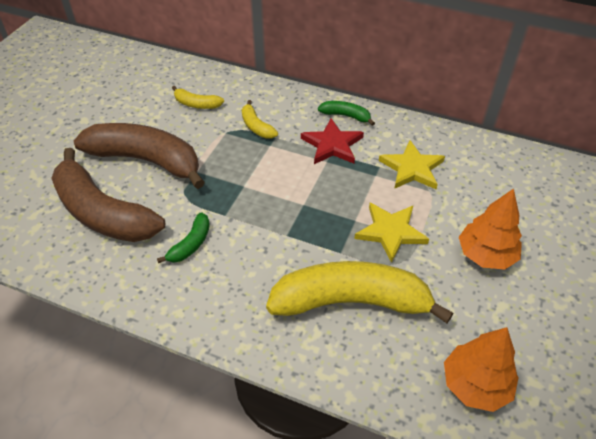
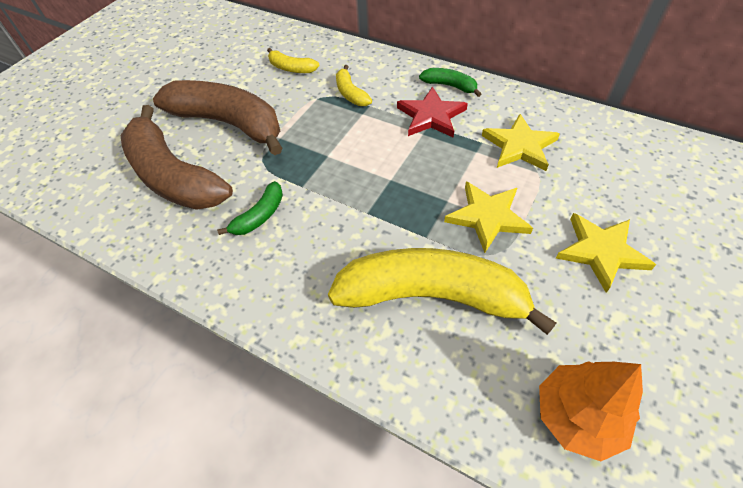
camera: 10 degrees right, 5 degrees up
orange tree [459,189,522,270] -> yellow star [556,213,656,293]

